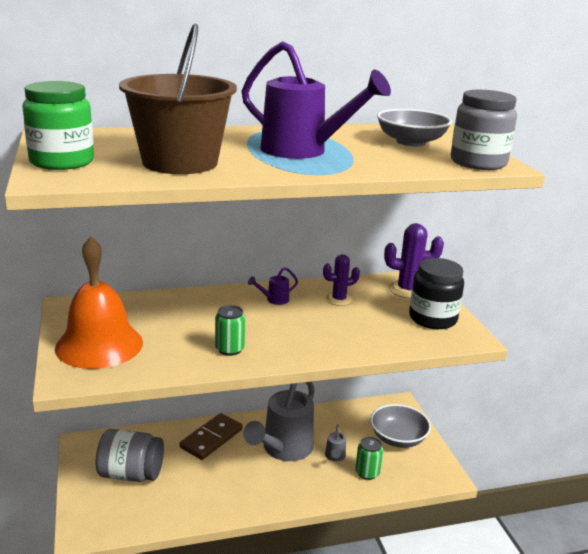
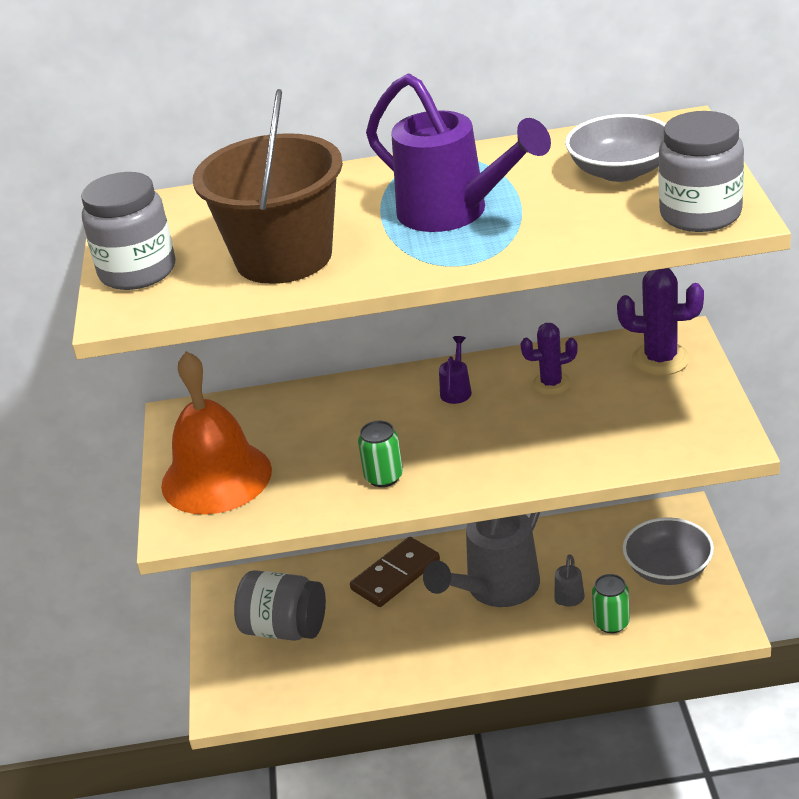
camera: 15 degrees right, 10 degrees up
green jar [22,81,94,170] -> grey jar [81,172,175,290]
purple watering can [248,267,298,305] -> purple watering can turned 120 degrees clockwise [439,336,472,404]
black jar [409,258,464,329] -> none

